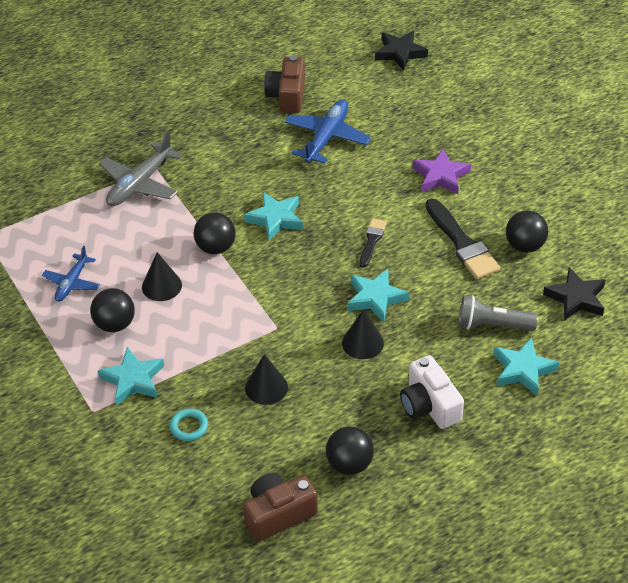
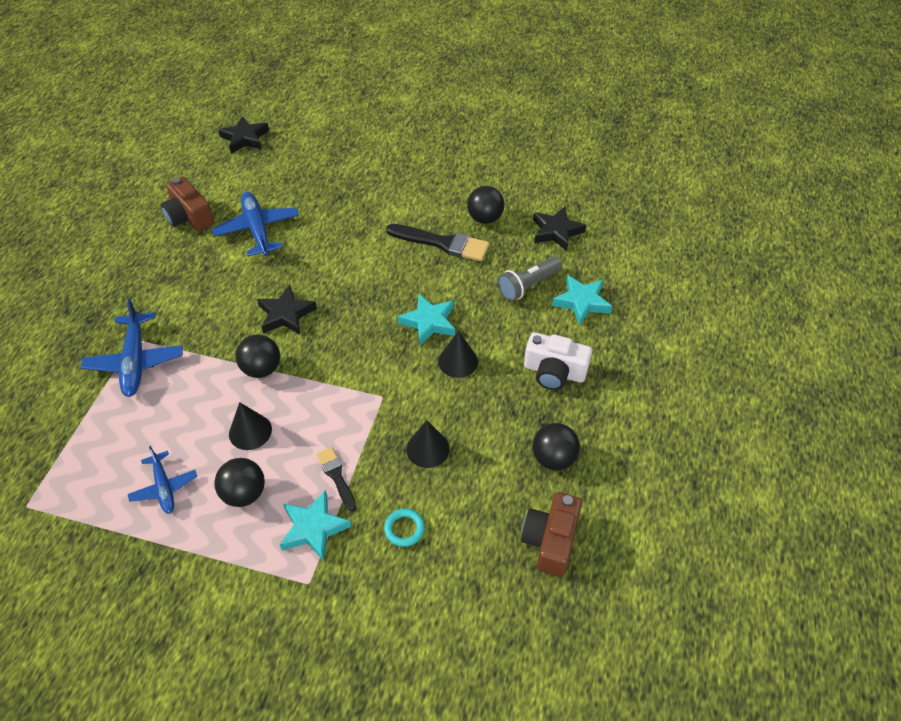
camera: 45 degrees left, 5 degrees up
grey plane [99,131,183,206] -> blue plane [81,299,183,397]
turquoise star [244,192,303,241] -> black star [257,285,317,335]
black brush [360,218,387,267] -> black brush moved to [317,447,356,511]
purple star [413,149,471,194] -> none

